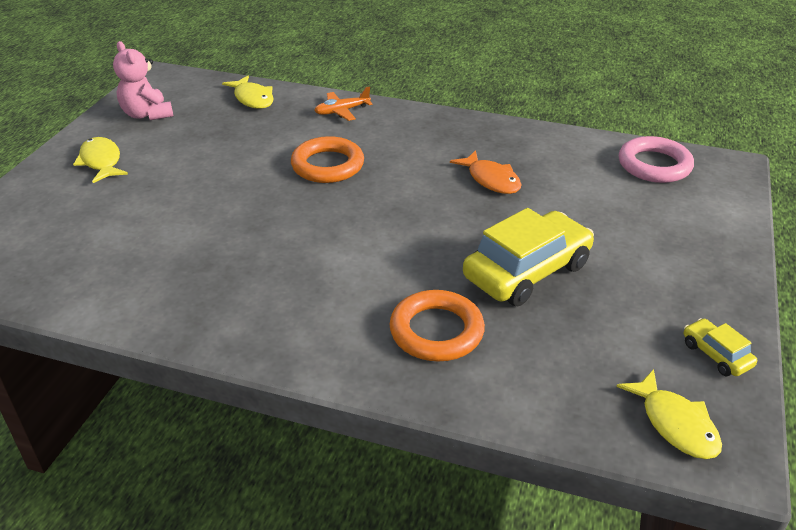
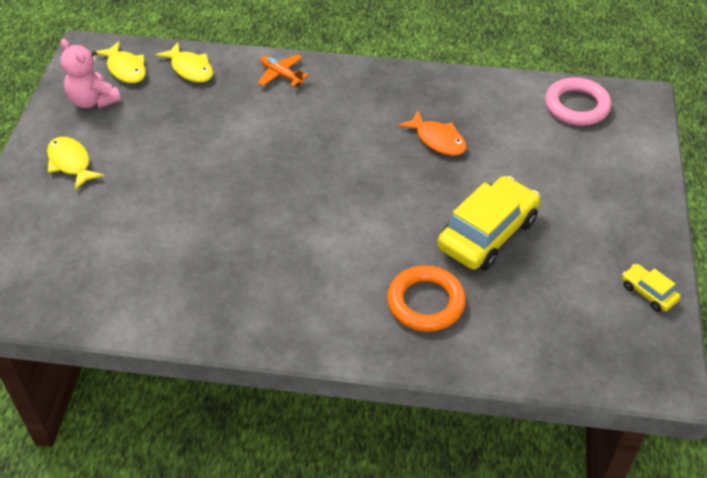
camera: 10 degrees left, 10 degrees up
orange ring [291,136,364,183] -> none
orange plane [314,86,373,121] -> orange plane turned 75 degrees clockwise [258,54,309,87]
yellow fish [616,369,722,459] -> yellow fish moved to [96,41,146,83]

